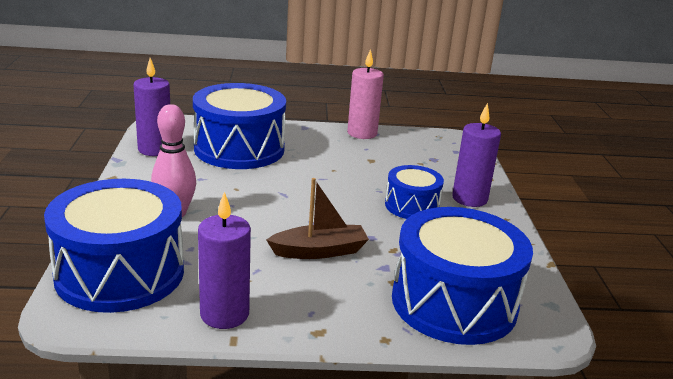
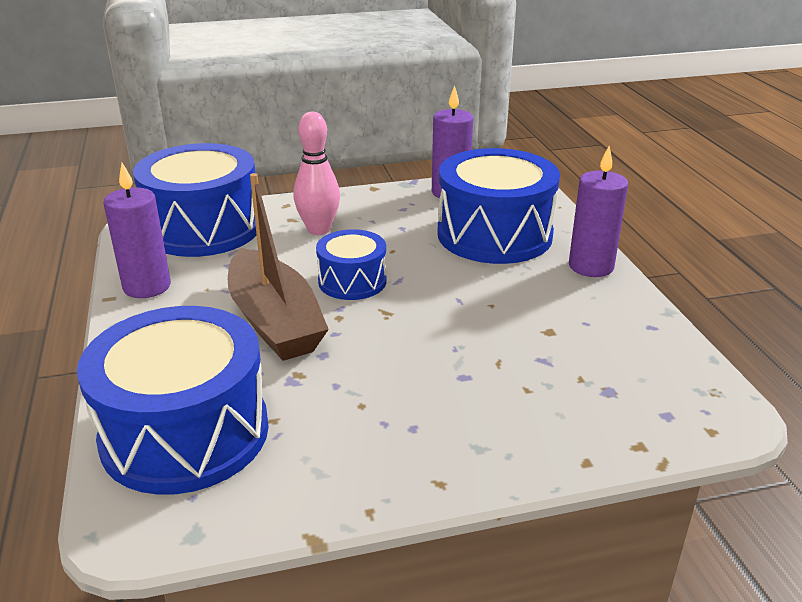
camera: 80 degrees right, 5 degrees up
brown boat [266,178,369,259] -> brown boat [228,173,329,361], size x1.53
pink candle [347,49,384,139] -> none
blue drum [385,165,444,219] -> blue drum moved to [316,229,387,300]
purple candle [452,103,501,207] -> purple candle moved to [569,146,628,277]

